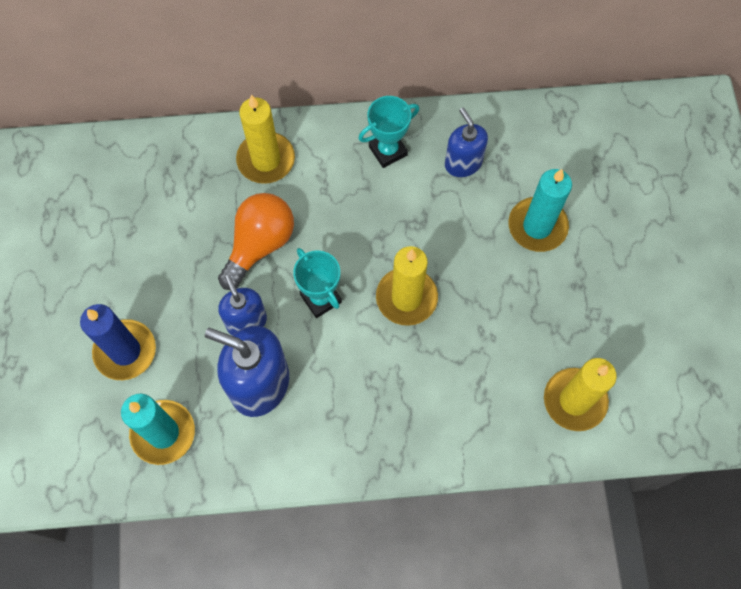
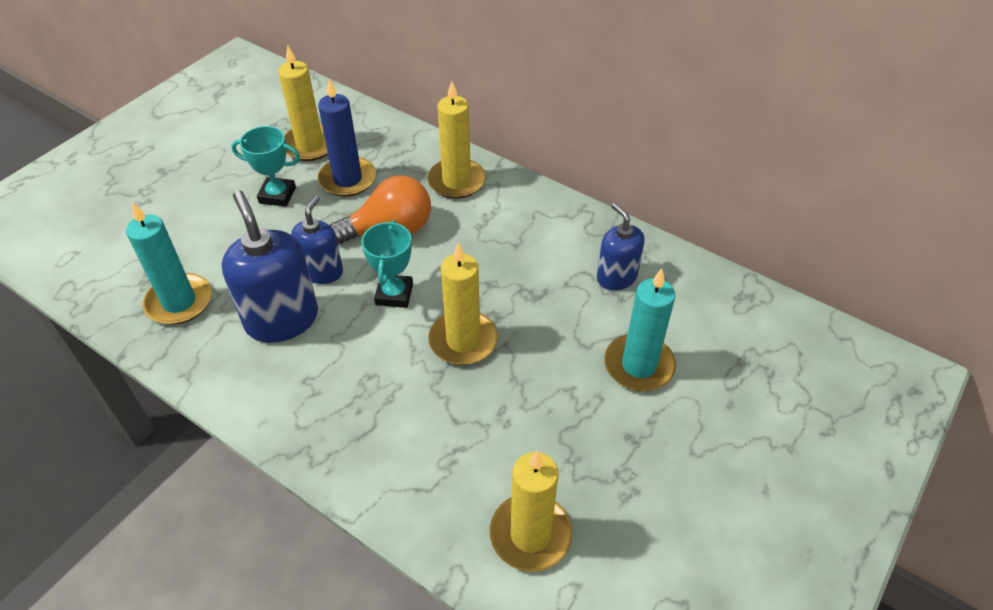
camera: 40 degrees right, 20 degrees down
blue candle [80,304,156,380] -> blue candle moved to [318,79,376,197]
turquoise trophy [358,96,419,168] -> turquoise trophy moved to [231,126,300,207]
blue soap dispenser [445,108,488,177] -> blue soap dispenser turned 45 degrees counterclockwise [597,203,644,290]
none -> yellow candle [278,45,328,161]

